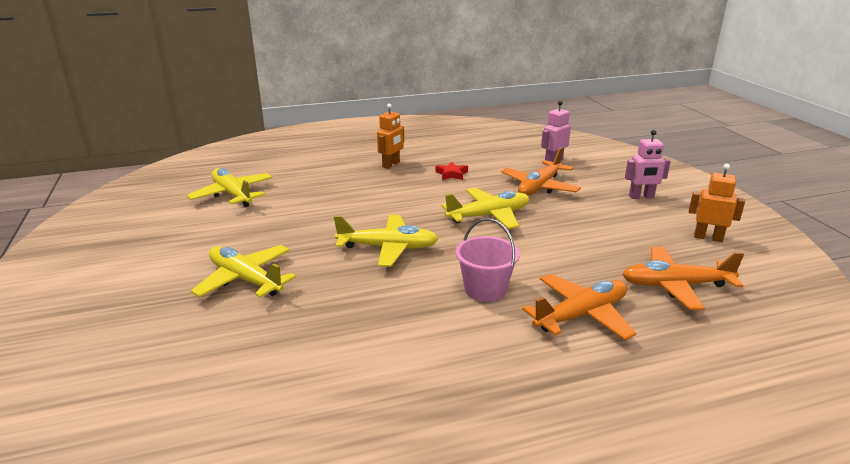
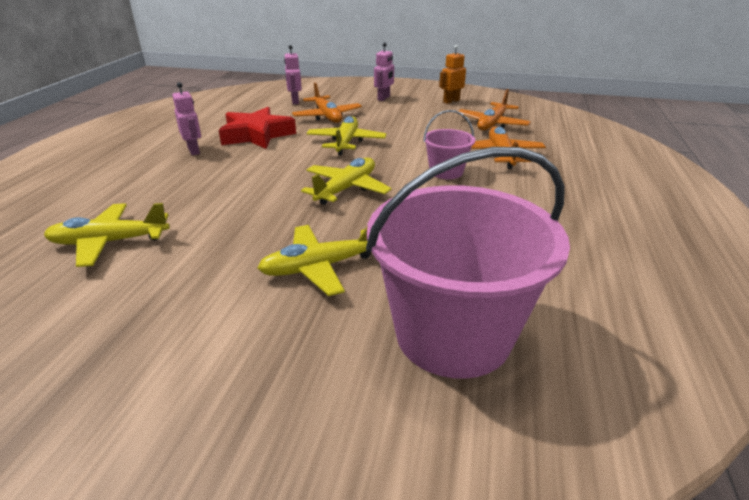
camera: 60 degrees left, 5 degrees up
orange robot [377,104,404,169] -> pink robot [172,82,201,155]
red star [435,161,468,180] -> red star [219,107,296,149], size x2.32
none -> pink bucket [366,147,570,379]

